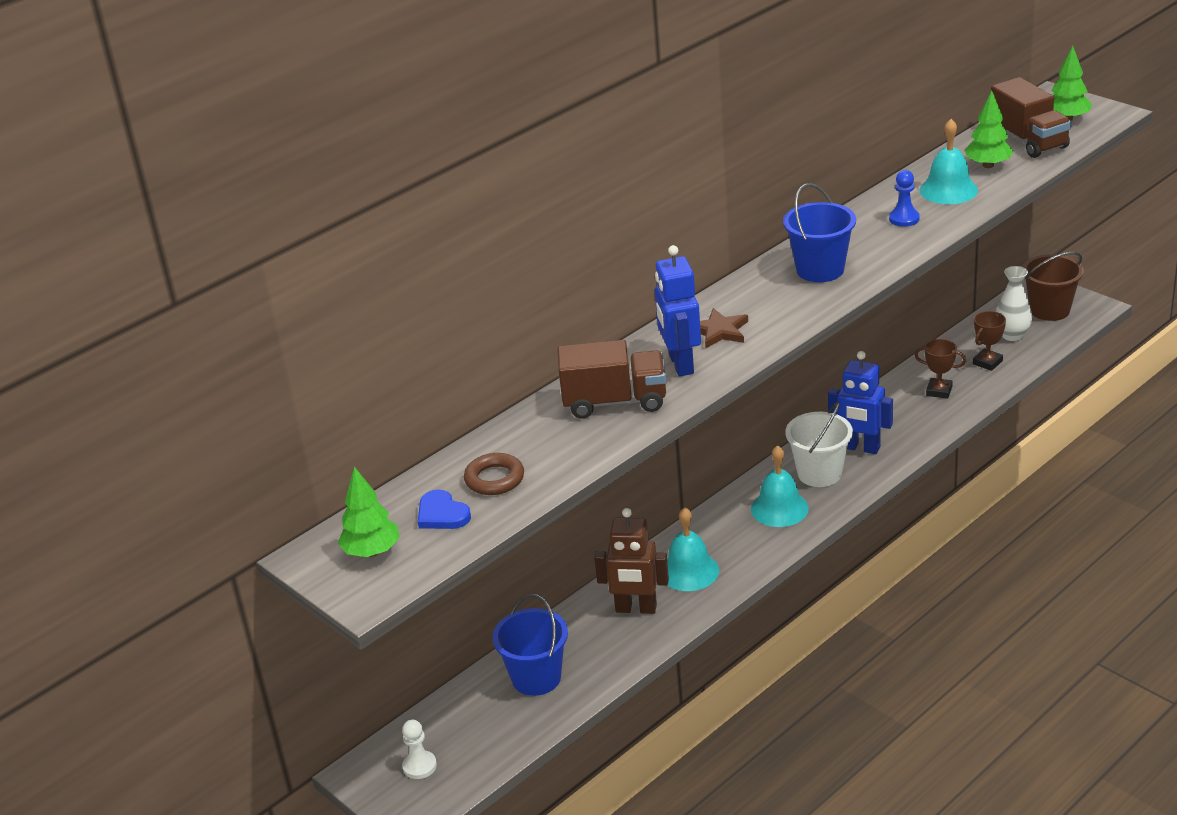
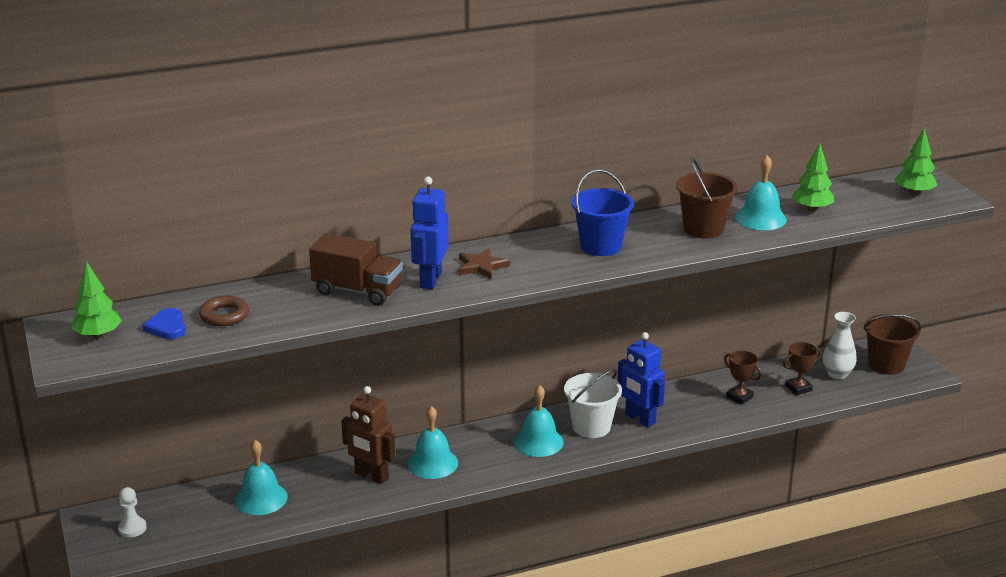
camera: 20 degrees right, 5 degrees down
blue bucket [492,594,568,696] -> turquoise bell [235,440,288,515]
blue pawn [889,170,920,227] -> brown bucket [676,157,738,239]
brown truck [991,77,1072,158] -> none

